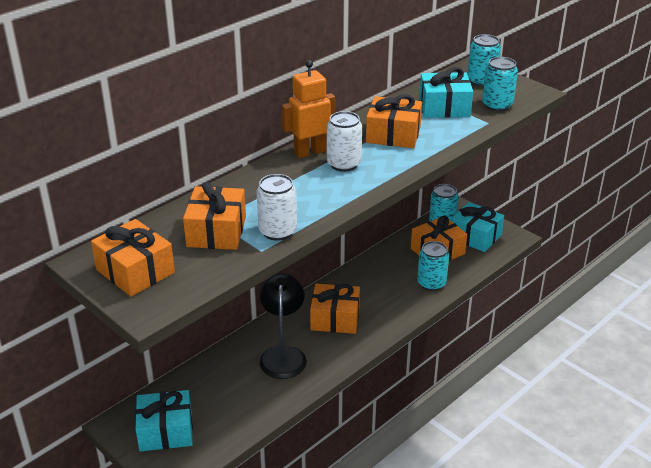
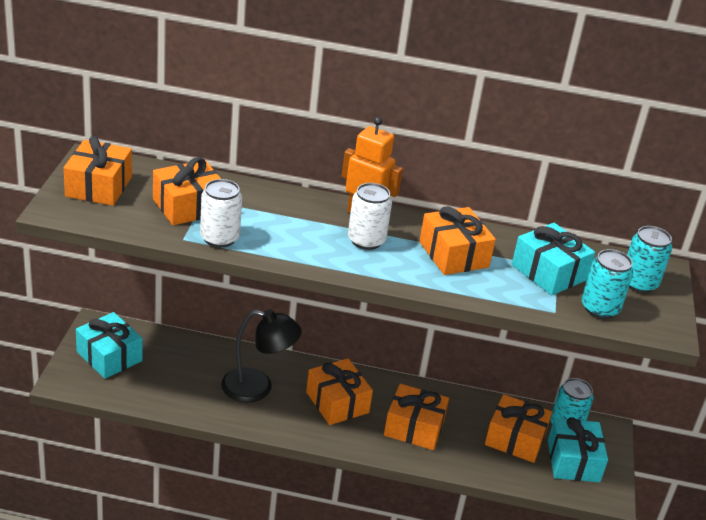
camera: 50 degrees right, 0 degrees up
black lamp [259,274,307,379] -> black lamp turned 45 degrees clockwise [221,309,302,403]
turquoise can [417,241,449,291] -> none
none -> orange gift [384,384,449,450]

